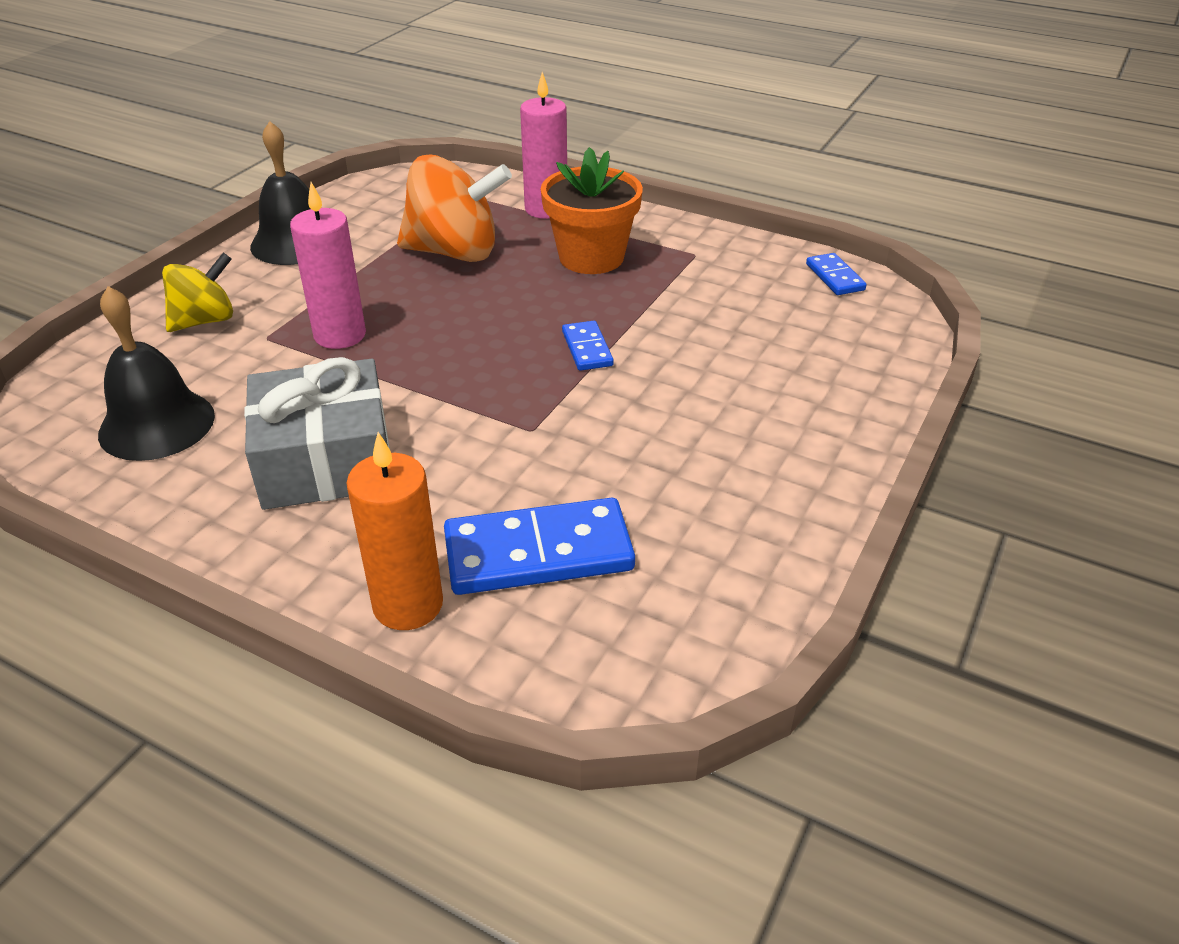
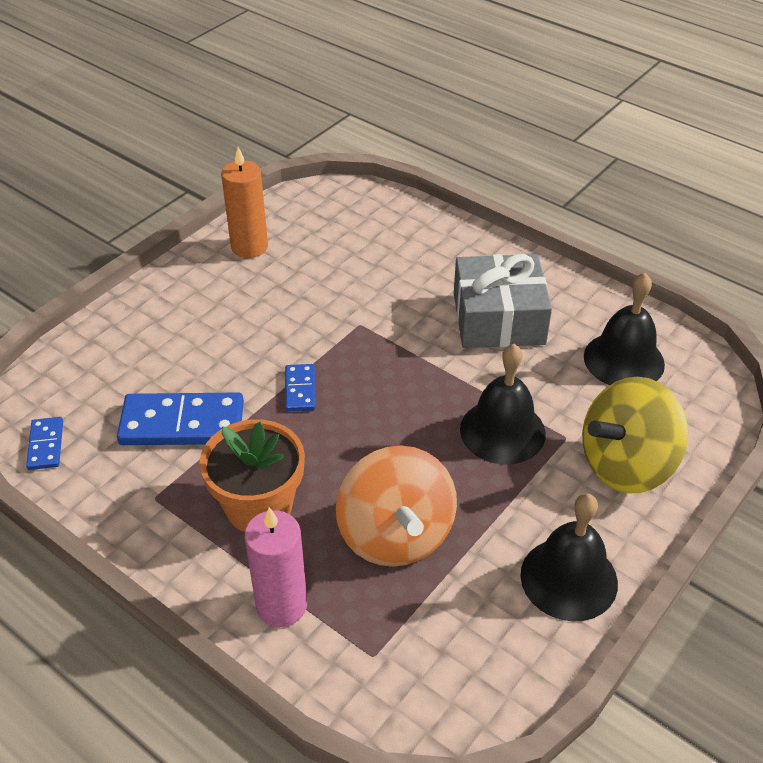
camera: 170 degrees left, 5 degrees up
yellow spinning top [162,253,233,332] -> yellow spinning top [582,377,688,493], size x1.63
pink candle [290,182,366,349] -> black bell [460,344,546,465]
orange candle [346,432,443,630] -> orange candle moved to [221,147,268,258]
orange spinning top [397,155,512,262] -> orange spinning top turned 120 degrees counterclockwise [336,446,457,567]
blue domino [444,498,635,595] -> blue domino moved to [117,392,244,445]

